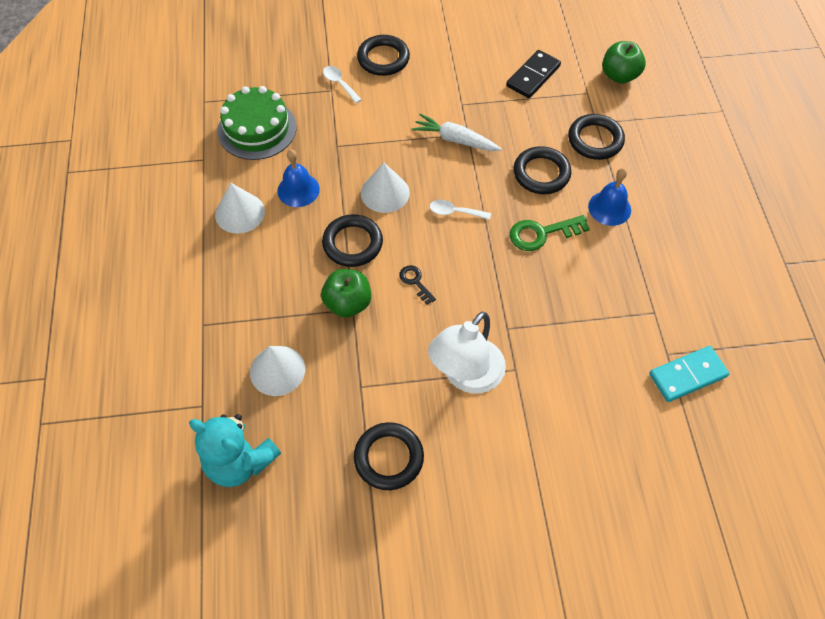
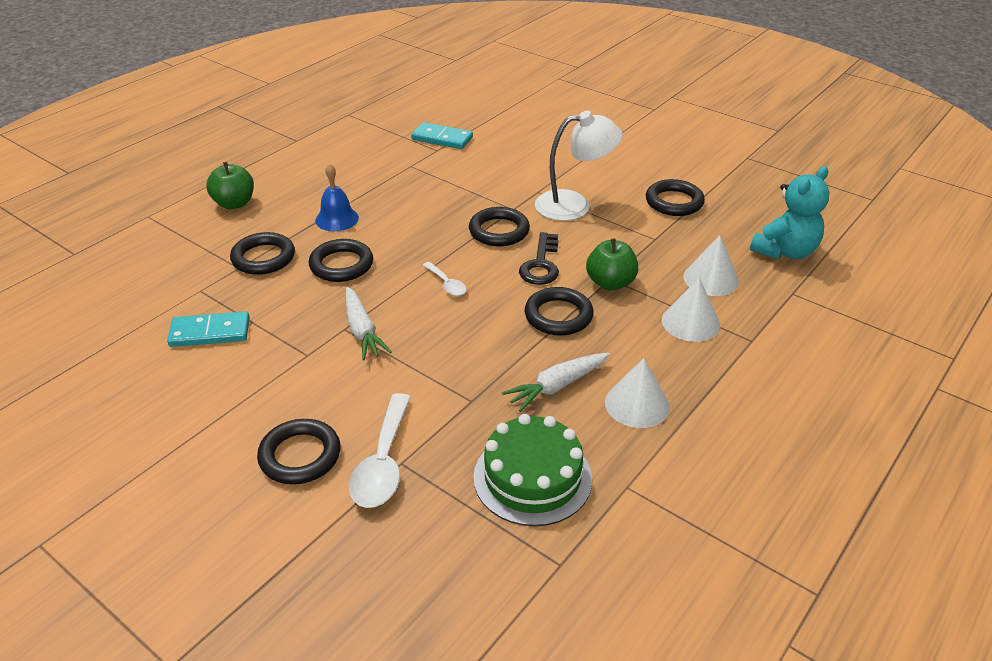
camera: 135 degrees left, 20 degrees down
turquoise teddy bear [189,414,281,487] -> turquoise teddy bear turned 60 degrees clockwise [750,166,829,259]
blue bell [278,150,320,207] -> white carrot [502,353,610,412]
white spoon [323,66,362,103] -> white spoon [349,393,411,508], size x1.84
white cone [361,162,410,213] -> white cone moved to [662,277,720,342]
black key [399,265,436,304] -> black key [519,232,559,285], size x1.71
black domino [506,50,561,98] -> turquoise domino [167,311,250,347]
green key [509,215,590,251] -> none
green apple [602,41,646,84] -> green apple moved to [206,162,254,209]
none -> black ring [469,207,530,246]

